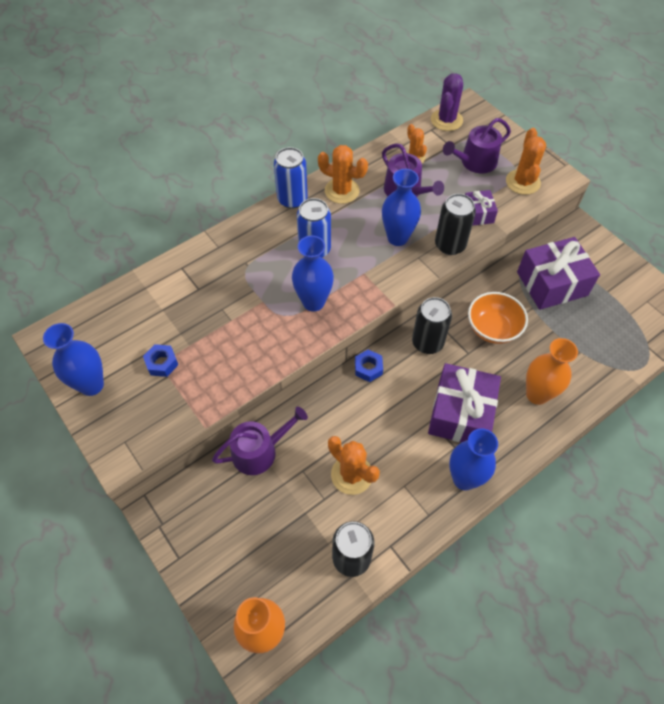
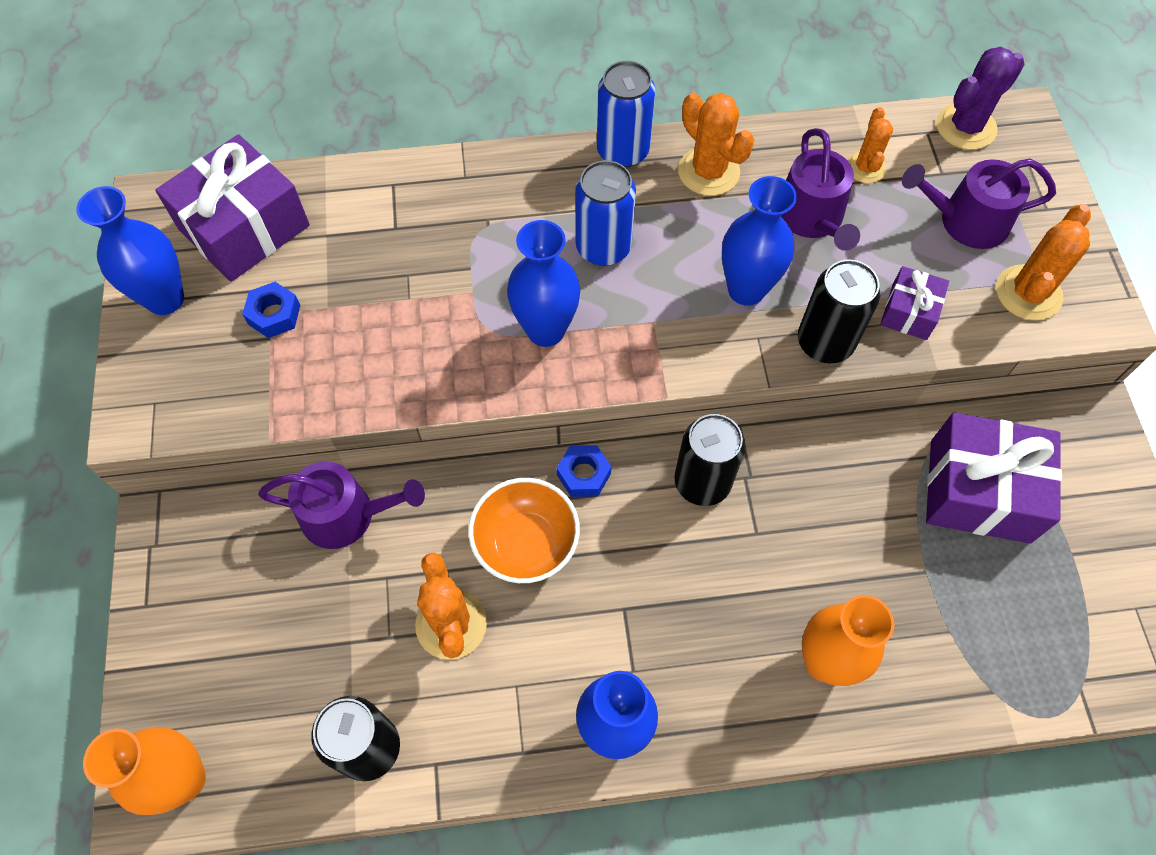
camera: 30 degrees right, 5 degrees up
purple gift [428,363,501,442] -> purple gift moved to [155,134,310,282]
orange bowl [468,292,528,344] -> orange bowl moved to [468,478,580,583]

